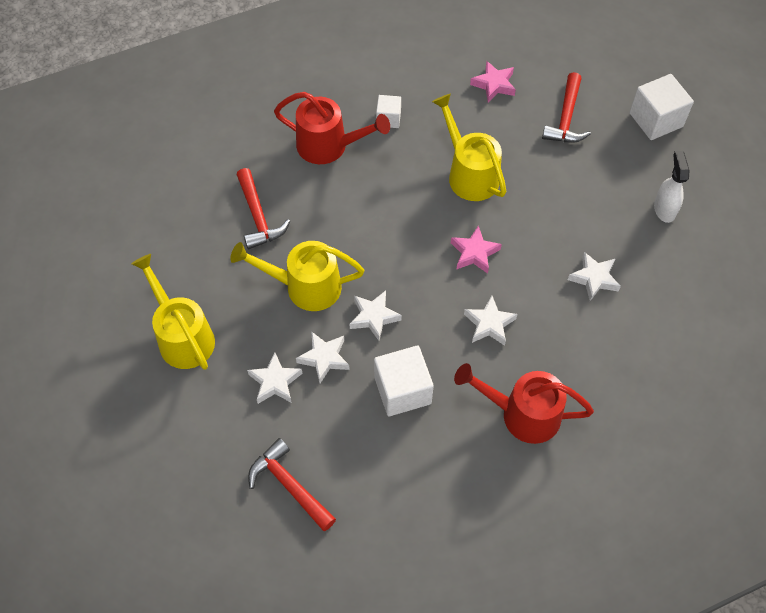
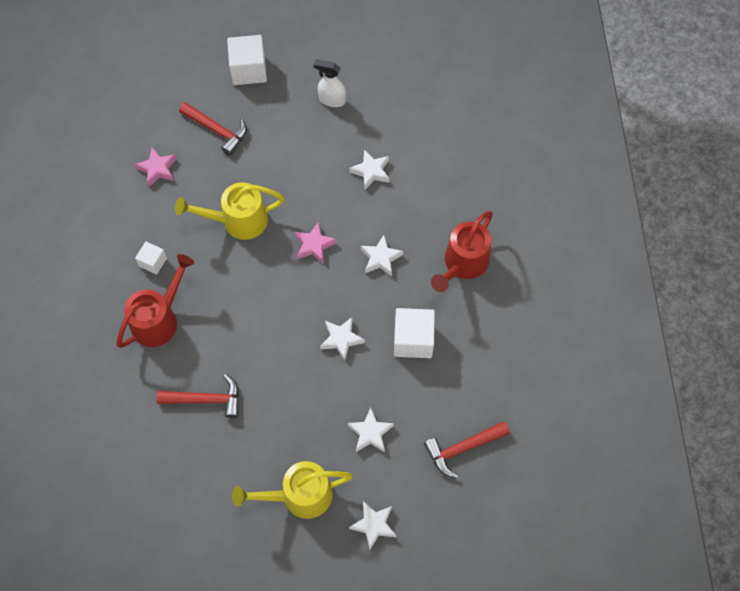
camera: 70 degrees left, 5 degrees up
yellow watering can [230,241,364,311] -> none
white star [296,331,350,383] -> white star moved to [349,501,397,550]

